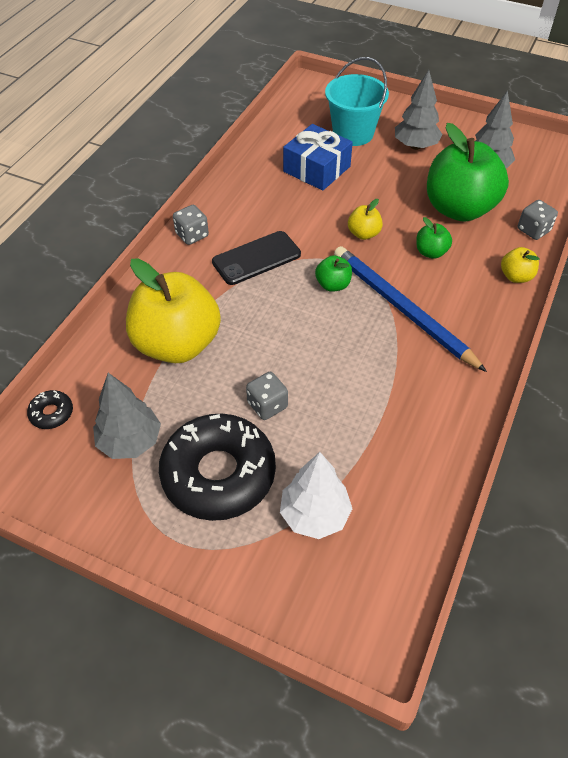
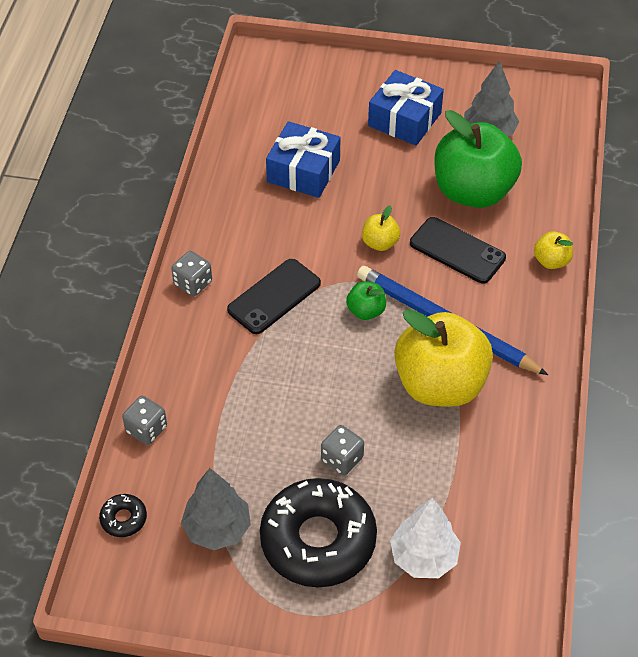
camera: 15 degrees left, 0 degrees up
yellow apple [126,258,221,363] -> yellow apple moved to [394,309,493,407]
turquoise bucket [325,57,389,146] -> none
grey tree [395,70,443,150] -> blue gift [368,70,444,146]
green apple [416,217,452,259] -> black phone [410,217,506,284]
grey dice [518,200,558,240] -> grey dice moved to [122,396,167,445]

